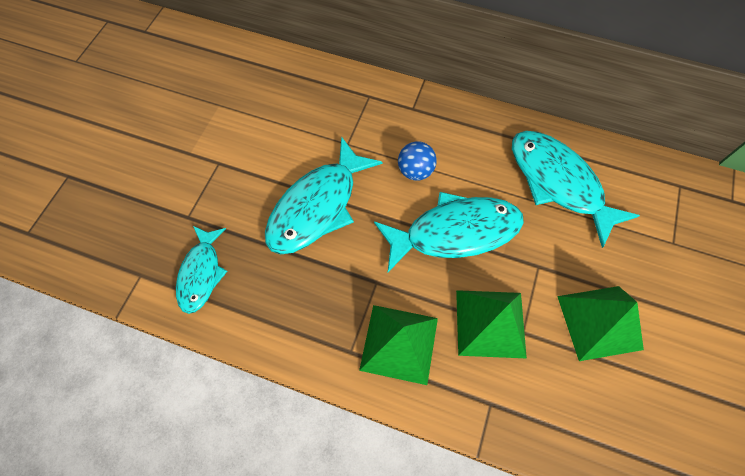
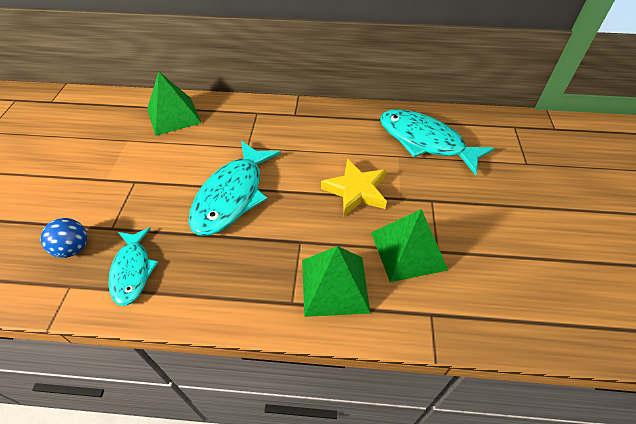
camera: 15 degrees left, 15 degrees down
turquoise fish [374,192,524,272] -> yellow star [321,159,387,216]
blue ball [398,141,436,181] -> blue ball moved to [41,218,87,258]
green pyramid [557,286,644,361] -> green pyramid moved to [147,72,201,136]

